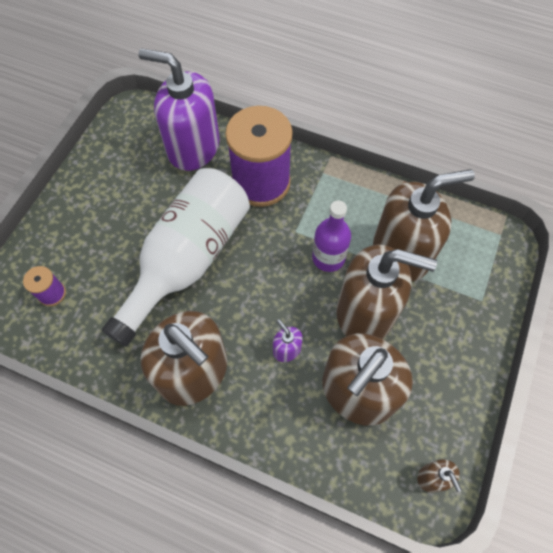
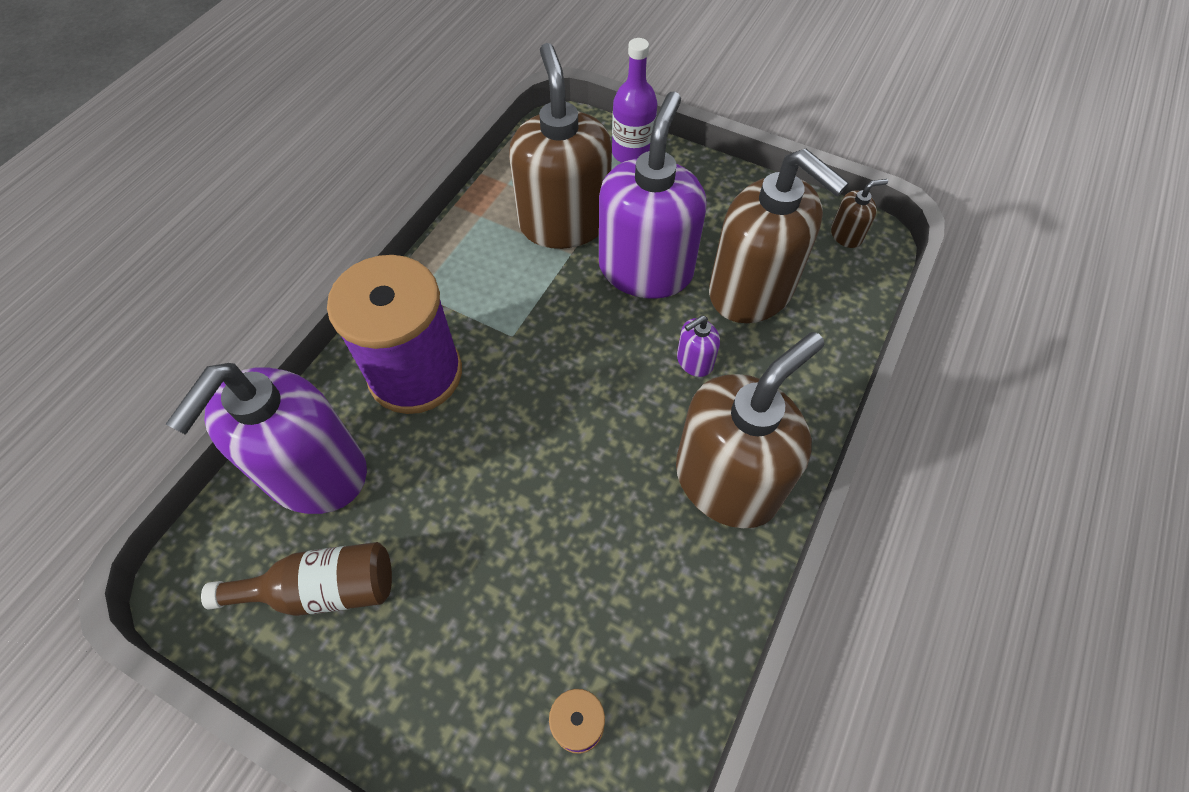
camera: 85 degrees left, 5 degrees down
white bottle [102,168,250,347] -> none
purple bottle [312,201,351,272] -> purple bottle moved to [612,38,658,163]
brown soap dispenser [336,245,437,339] -> purple soap dispenser [599,91,707,299]
none -> brown bottle [201,542,392,616]

